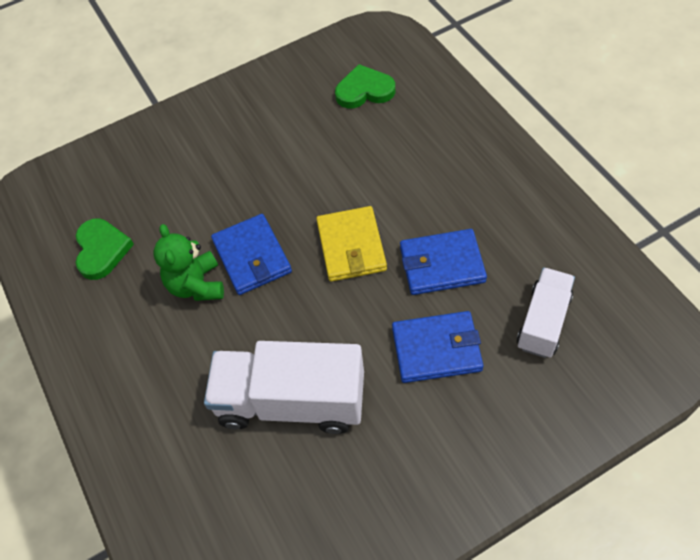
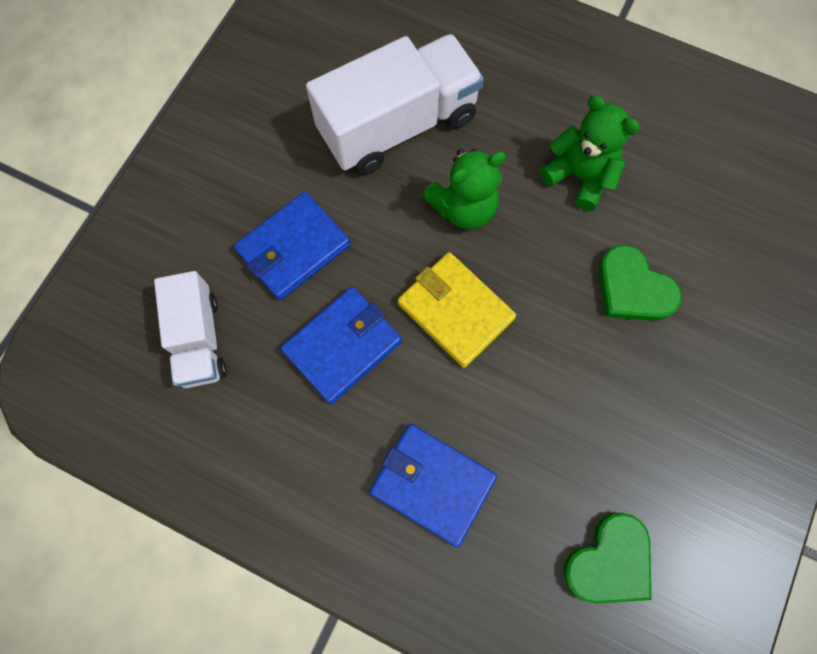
camera: 140 degrees right, 15 degrees up
green heart [76,219,134,280] -> green heart moved to [599,245,682,321]
blue wallet [211,214,292,295] -> blue wallet moved to [369,424,497,547]
none -> green teddy bear [422,149,506,229]

